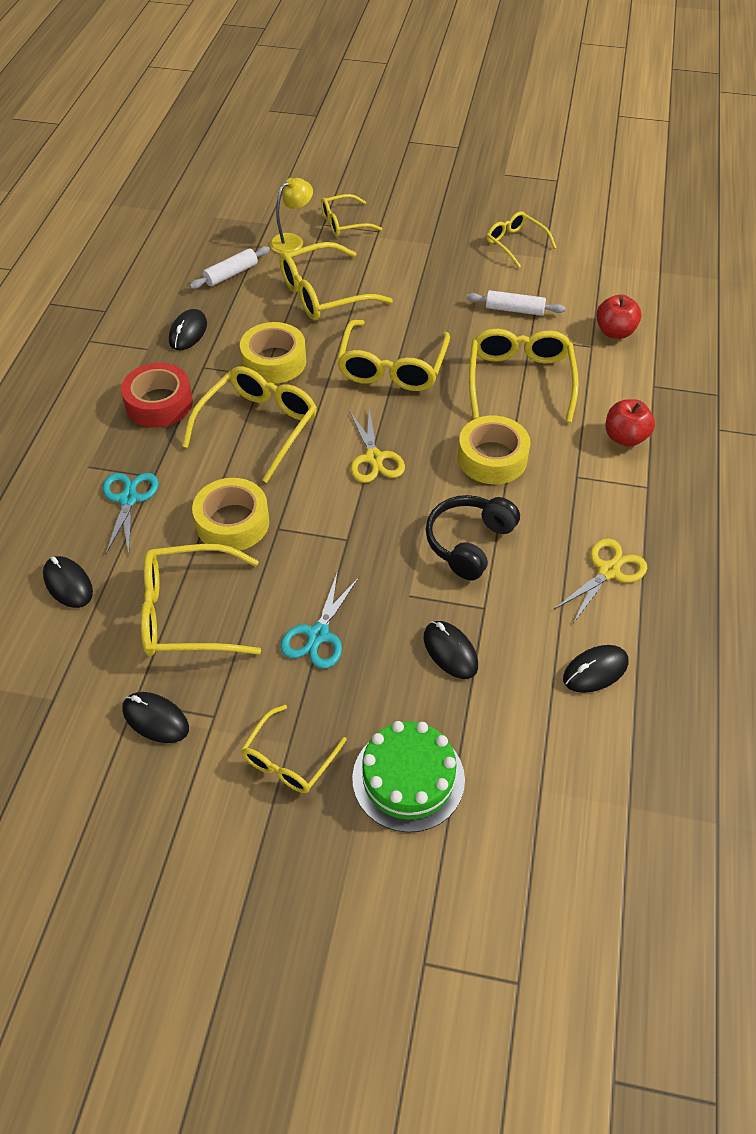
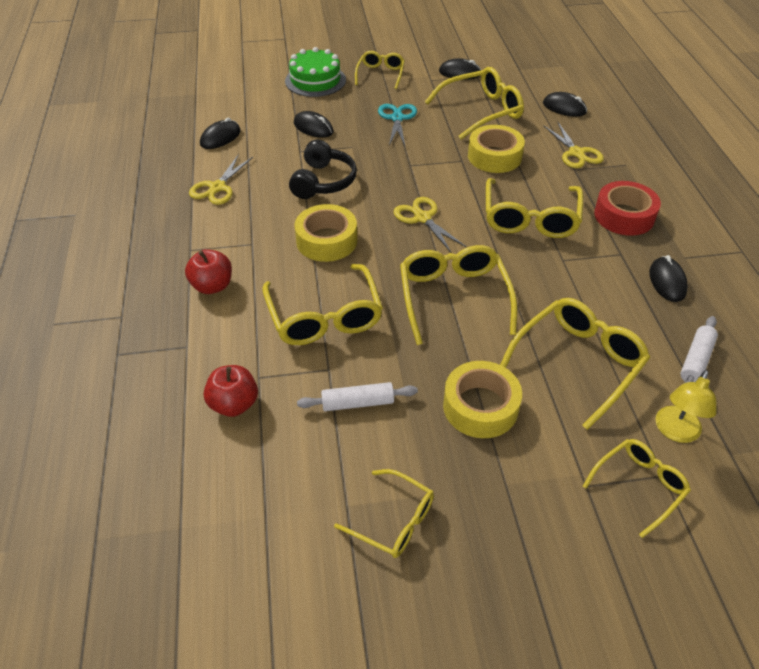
camera: 160 degrees right, 5 degrees down
turquoise scissors [103,473,159,555] -> yellow scissors [544,122,604,168]
yellow tape [240,322,306,384] -> yellow tape moved to [443,361,522,438]

